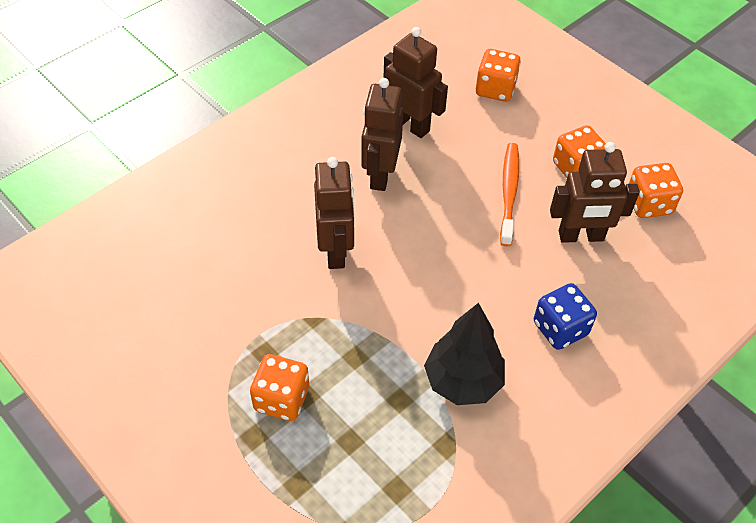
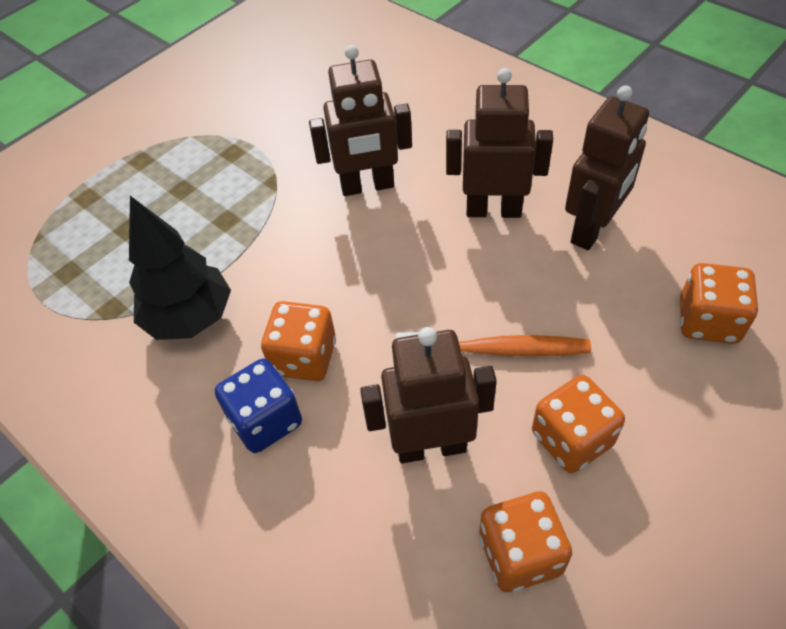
camera: 90 degrees right, 0 degrees up
orange dice [250,354,309,421] -> orange dice moved to [261,301,336,381]
brown robot [550,142,640,243] -> brown robot turned 90 degrees clockwise [360,327,497,463]

